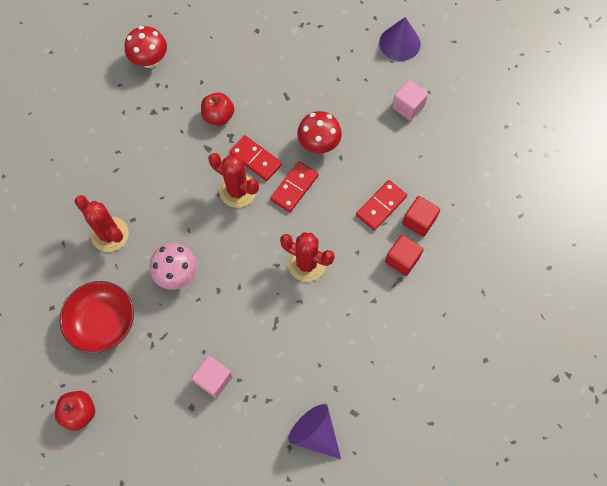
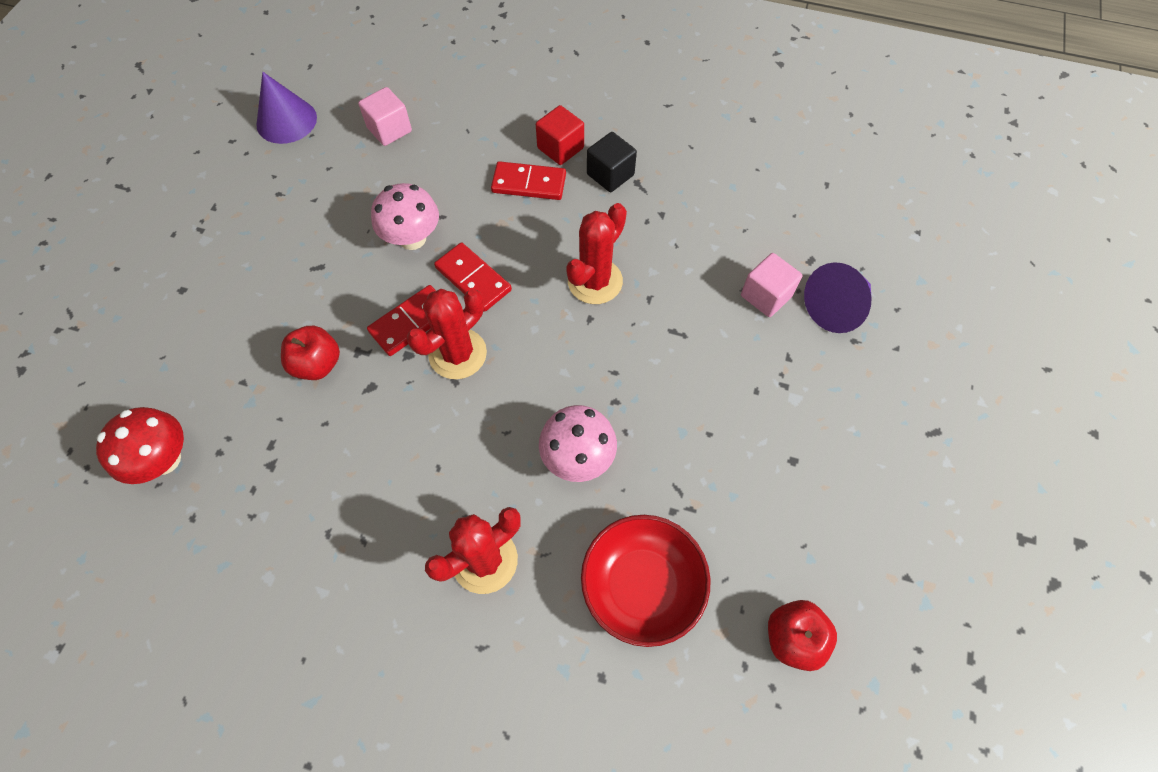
camera: 80 degrees left, 5 degrees down
pink cube [192,356,233,398] -> pink cube moved to [741,253,803,317]
red mushroom [297,111,342,153] -> pink mushroom [371,183,439,250]
red domino [356,180,407,230] -> red domino turned 45 degrees counterclockwise [491,161,566,200]
red cube [385,235,424,276] -> black cube [587,132,637,192]

